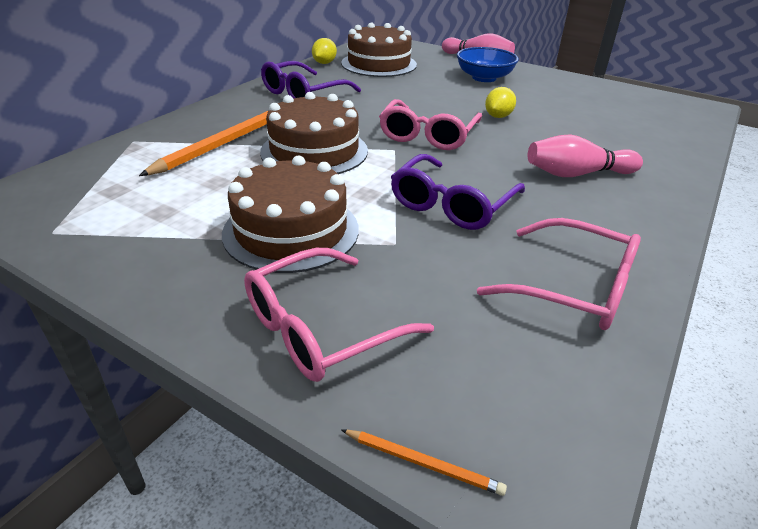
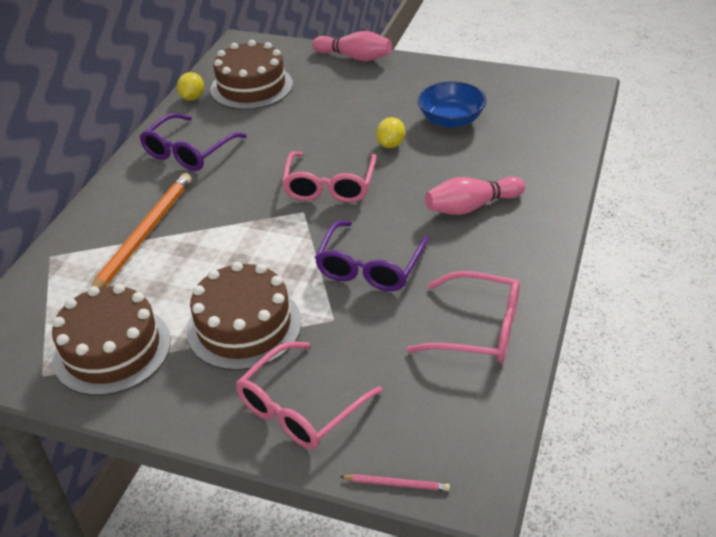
camera: 10 degrees left, 5 degrees up
brown cake [260,92,368,174] -> brown cake moved to [52,284,171,396]
orange pencil [342,430,507,496] -> pink pencil [340,474,450,491]
blue bowl [457,47,519,82] -> blue bowl moved to [418,81,487,128]

